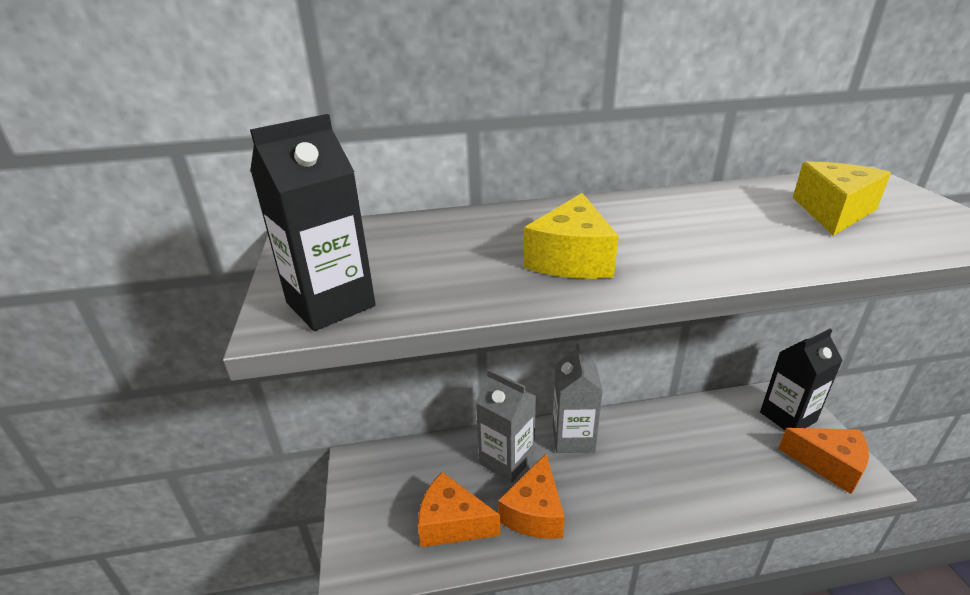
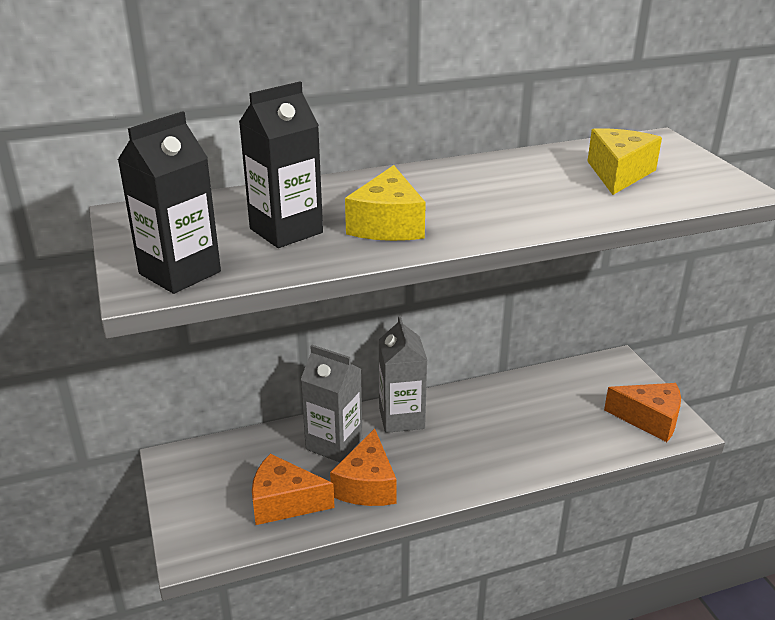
camera: 10 degrees left, 0 degrees up
black carton [760,329,843,430] -> black carton moved to [239,82,323,248]

